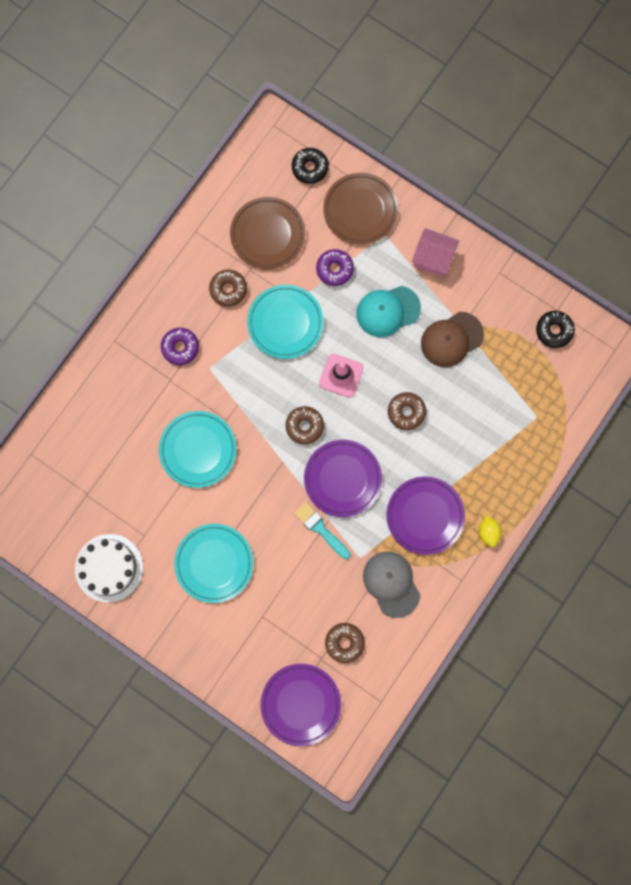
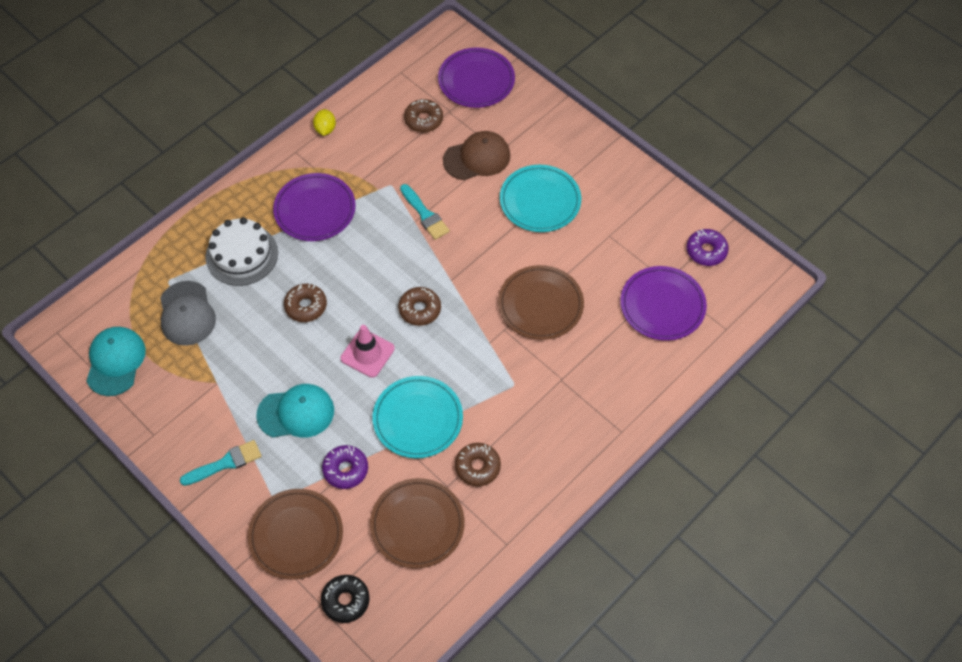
camera: 170 degrees left, 20 degrees down
white cake [75,534,143,602] -> white cake moved to [205,217,278,286]
turquoise plate [159,411,237,488] -> brown plate [498,265,584,340]
purple donut [161,328,199,365] -> purple donut moved to [686,229,729,266]
purple plate [304,440,382,517] -> purple plate moved to [620,266,707,341]
grey cap [363,551,420,618] -> grey cap moved to [160,281,216,346]
pink house [412,228,459,277] -> turquoise brush [180,440,262,486]
brown cap [421,312,484,367] -> brown cap moved to [443,131,510,180]
yellow lemon [479,516,502,547] -> yellow lemon moved to [313,109,336,136]
black donut [536,311,575,348] -> turquoise cap [87,327,146,396]

